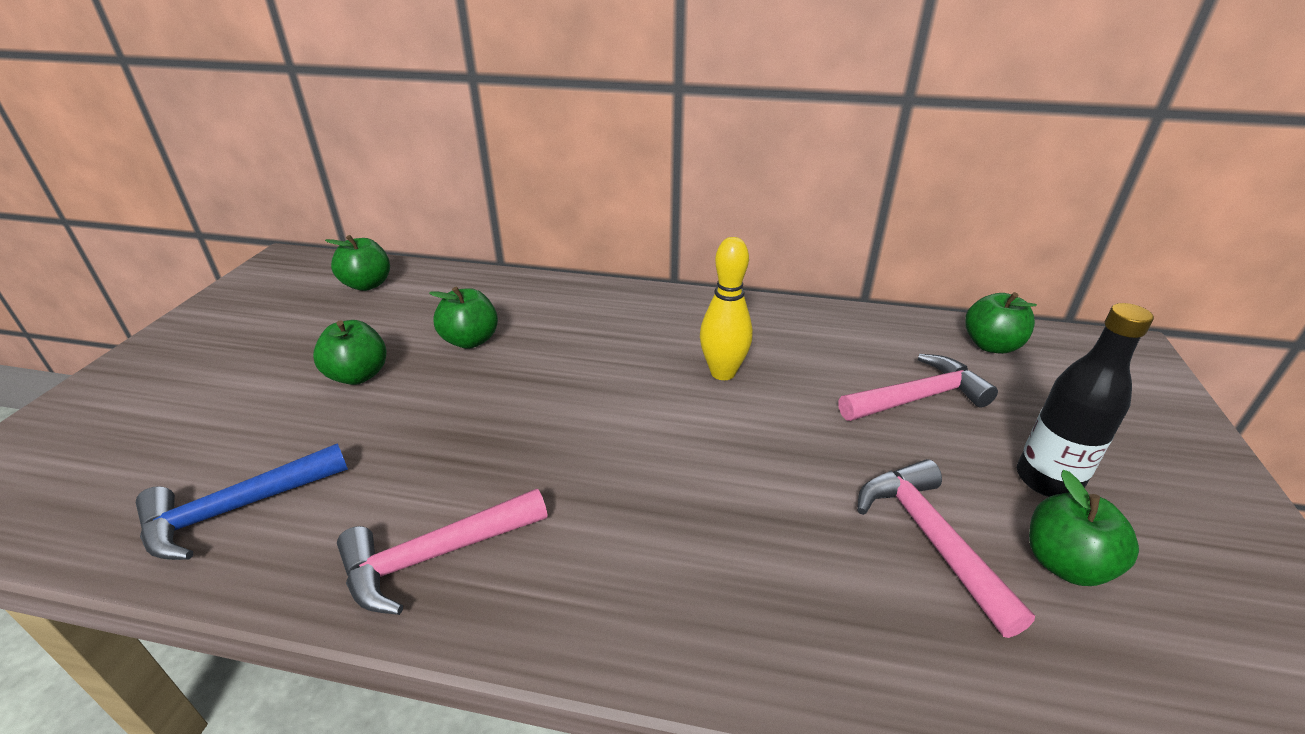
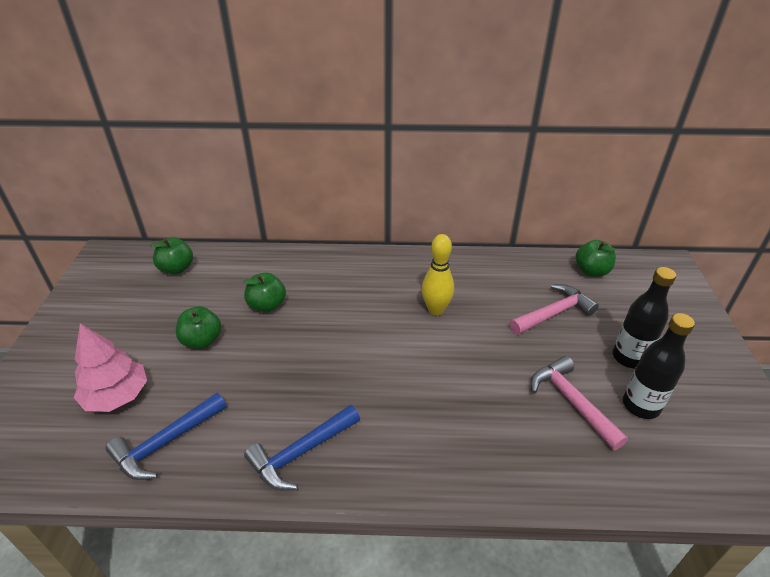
camera: 10 degrees left, 5 degrees up
pink hammer [337,488,547,615] -> blue hammer [244,405,360,490]
green apple [1029,470,1139,586] -> black bottle [623,313,695,419]
none -> pink tree [74,323,147,412]

